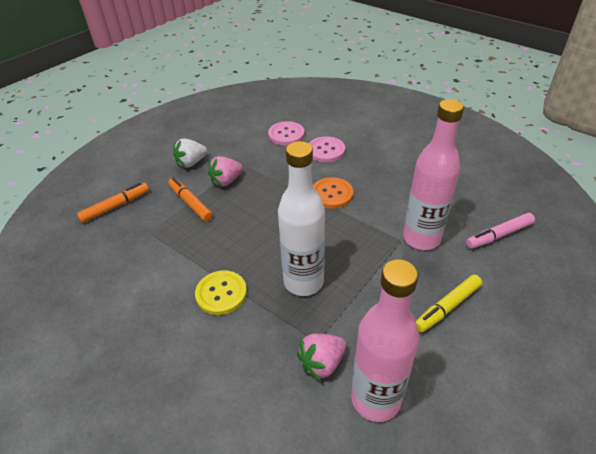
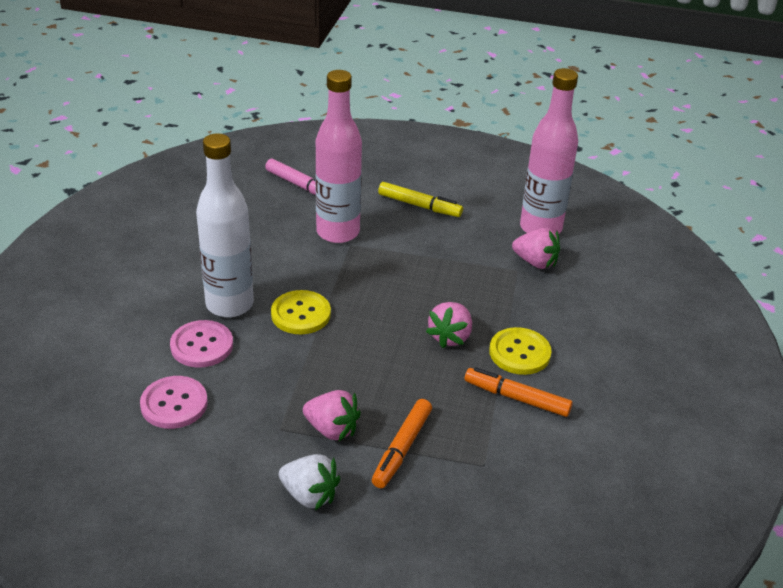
camera: 120 degrees left, 5 degrees down
orange marker [77,182,149,223] -> orange marker moved to [465,367,573,417]
white bottle [278,141,325,296] -> white bottle moved to [196,133,254,317]
orange button [313,177,353,209] -> yellow button [271,290,331,334]
none -> pink strawberry [426,302,472,348]

